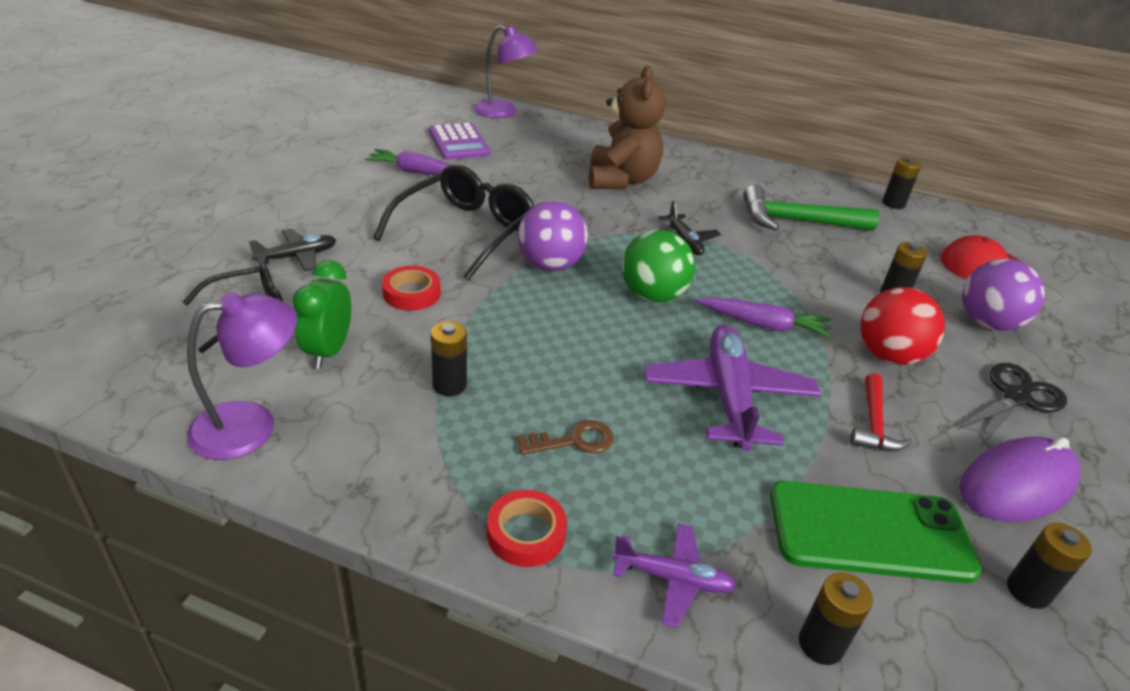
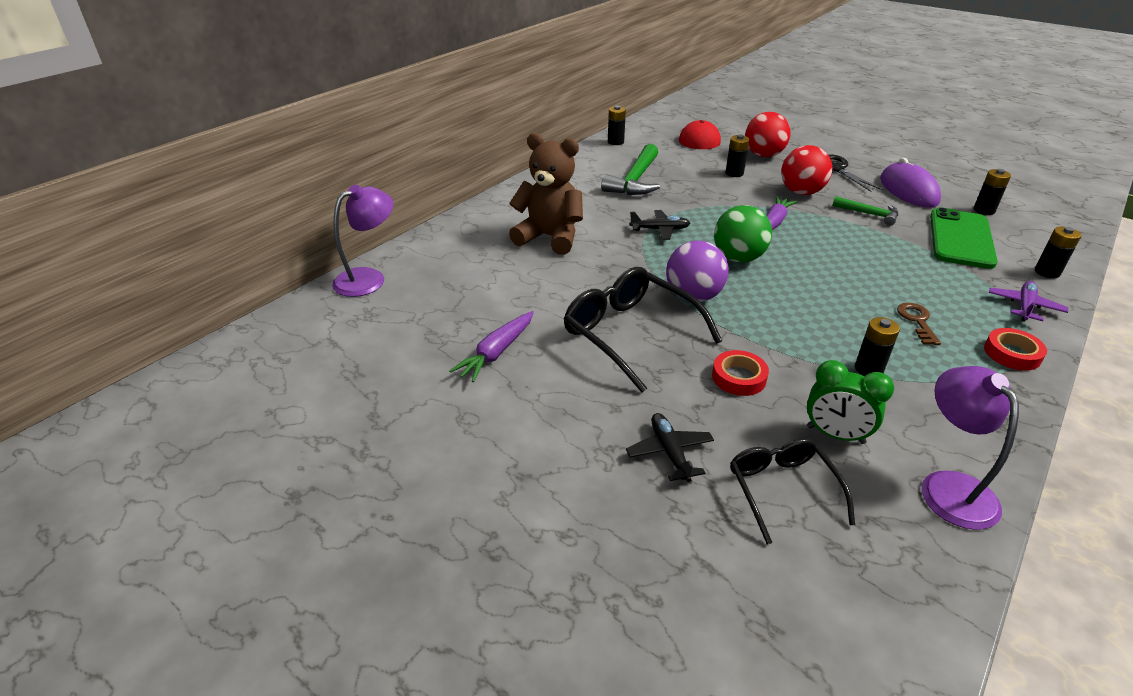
camera: 70 degrees left, 0 degrees up
purple calculator [429,122,491,160] -> none
purple plane [645,324,821,451] -> none
red hammer [850,373,912,452] -> green hammer [832,196,898,226]
purple ball [962,259,1045,331] -> red ball [745,112,791,157]

